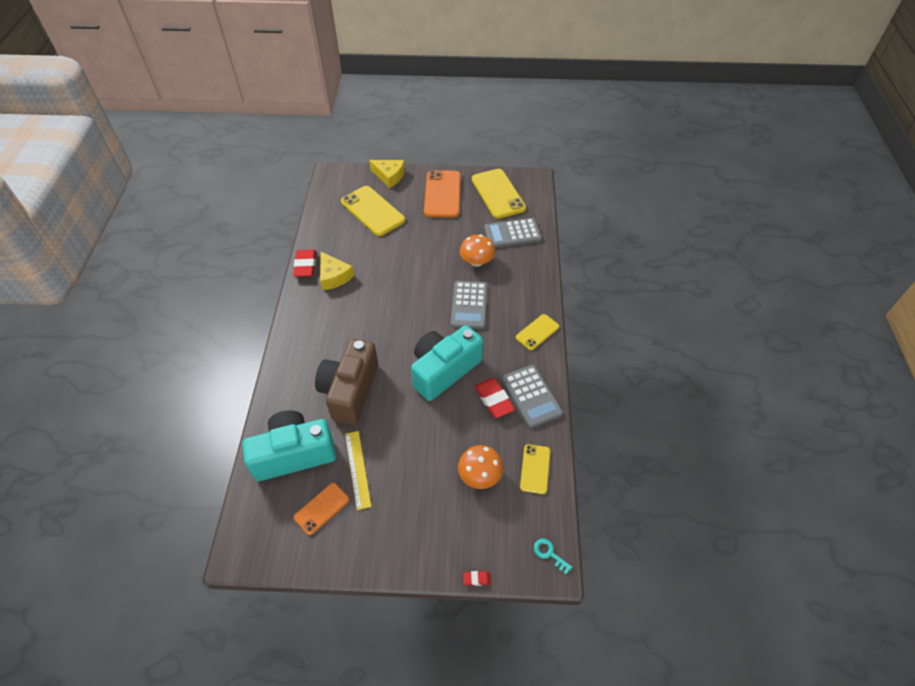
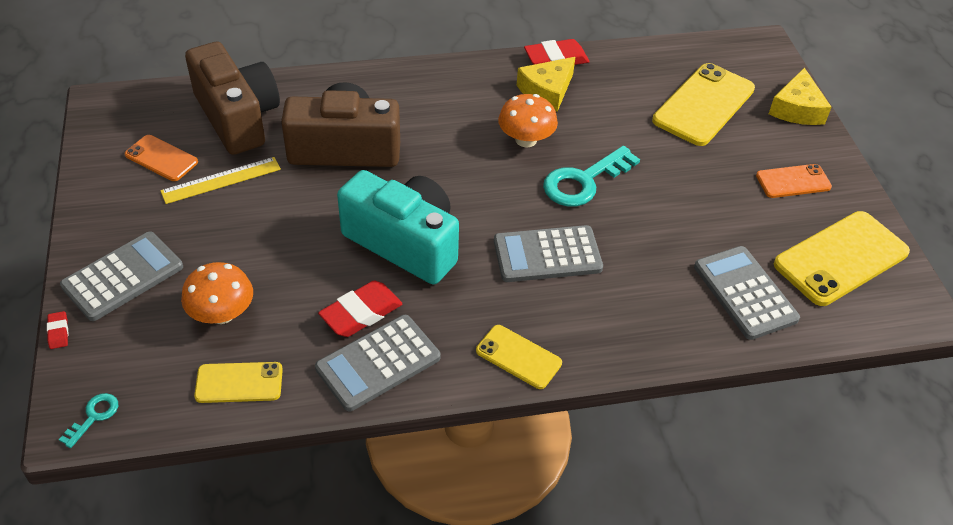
camera: 75 degrees right, 5 degrees down
turquoise camera [242,410,336,481] -> brown camera [185,42,280,155]
orange phone [424,170,461,218] -> orange phone [756,164,832,198], size x0.56
orange mushroom [460,235,495,267] -> orange mushroom moved to [498,94,558,147]
none -> grey calculator [60,231,183,321]
none -> turquoise key [543,146,640,207]

